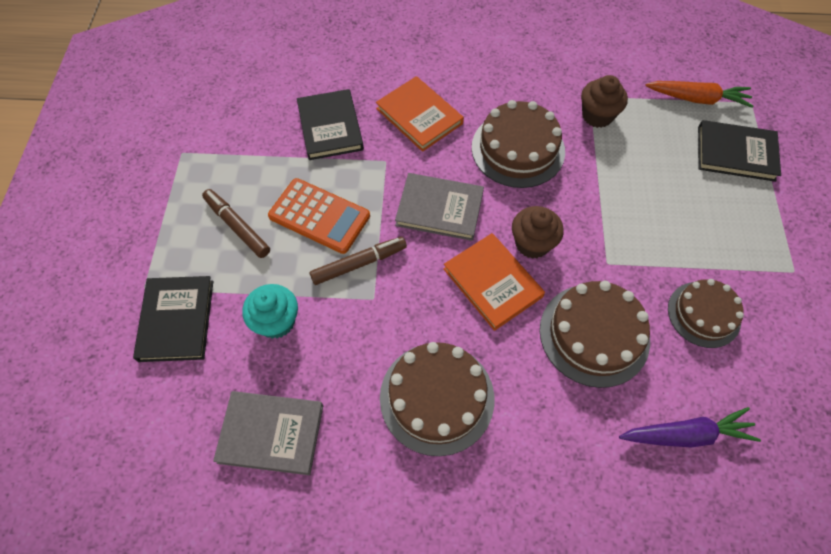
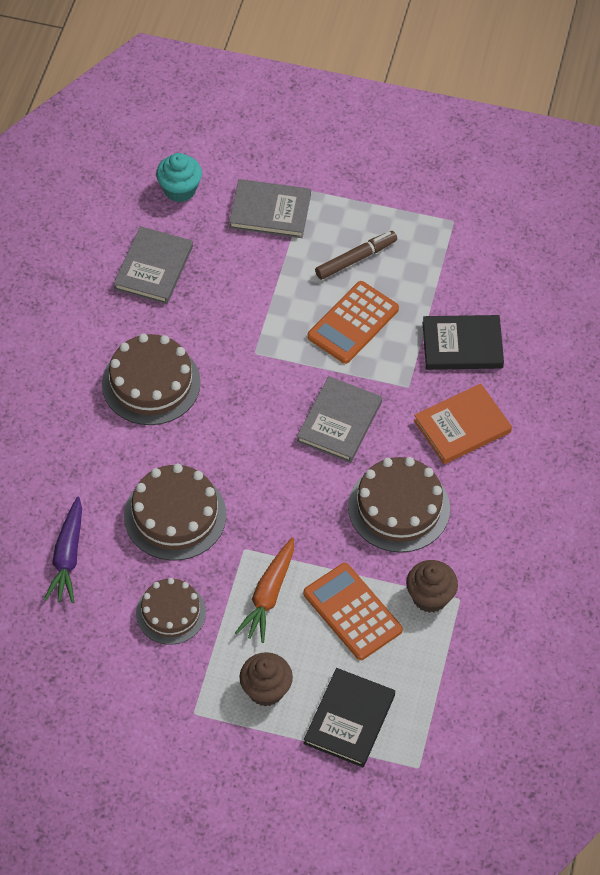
camera: 100 degrees right, 5 degrees down
black book [133,276,213,362] -> grey book [229,179,311,238]
turquoise cupcake [243,284,298,339] -> turquoise cupcake moved to [156,153,202,202]
brown marker [309,237,407,285] -> none
orange book [443,233,545,331] -> none
brown cupcake [512,206,564,259] -> brown cupcake moved to [239,652,293,707]
orange carrot [645,81,753,108] -> orange carrot moved to [235,537,294,643]
none -> orange calculator [303,563,403,660]

